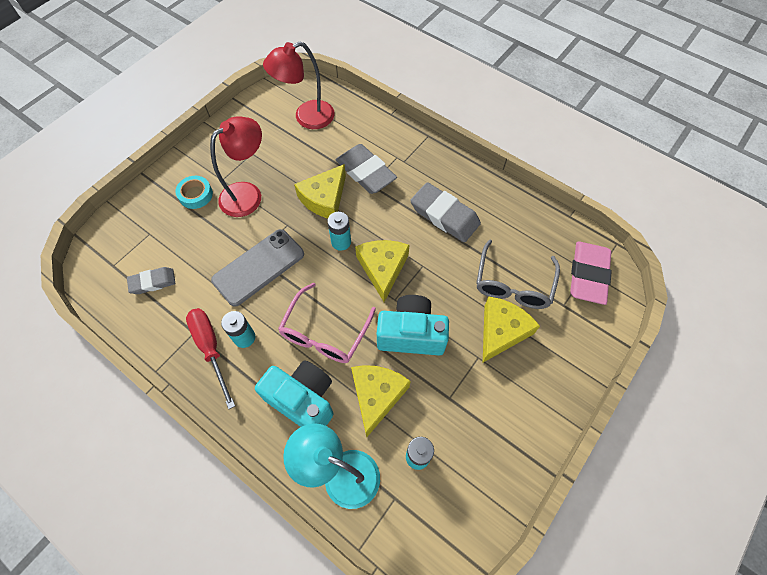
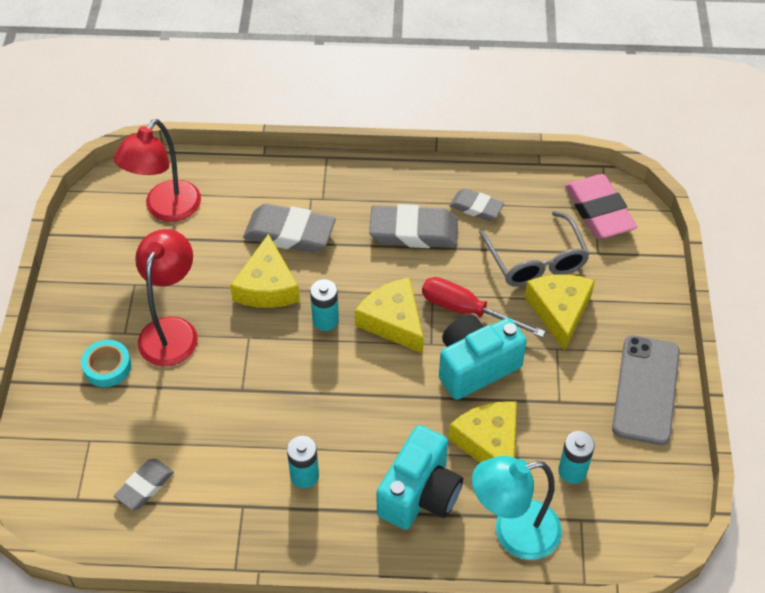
camera: 35 degrees left, 10 degrees down
red screwdriver [186,308,235,409] -> red screwdriver moved to [422,277,546,338]
grey phone [211,229,304,307] -> grey phone moved to [612,335,680,445]
turquoise camera [255,360,333,427] -> turquoise camera turned 120 degrees clockwise [377,425,463,530]
pink glasses [278,283,376,363] -> none
none -> grey eraser [449,188,504,221]

